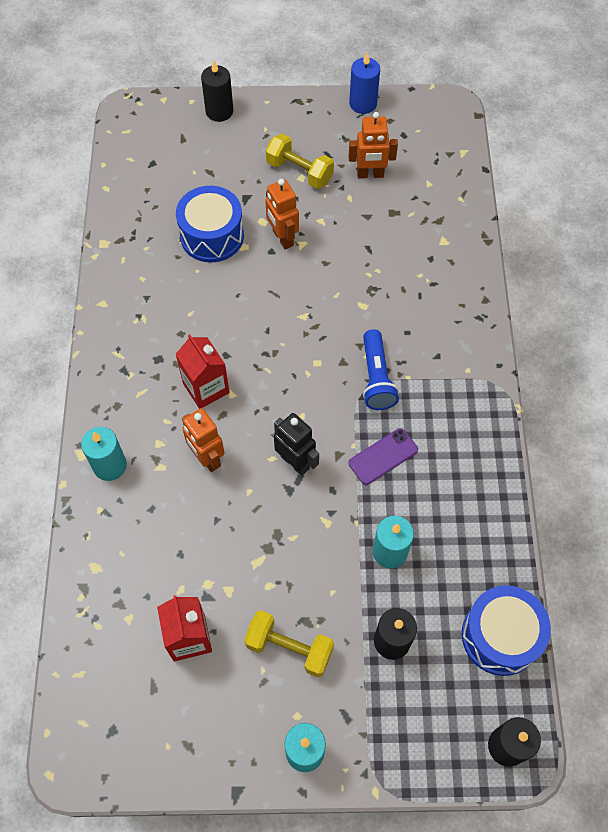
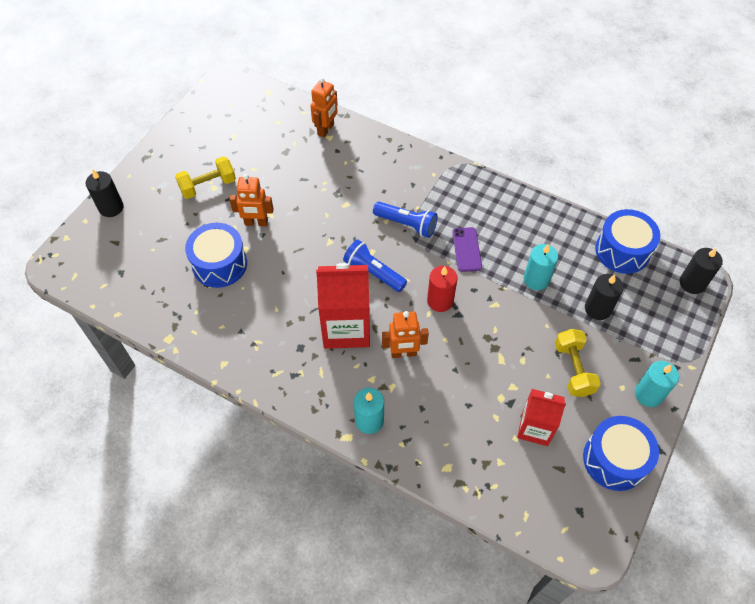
camera: 60 degrees left, 5 degrees down
red carton [175,334,230,409] -> red carton [316,263,370,349], size x1.58
yellow dumbbell [244,610,334,677] -> yellow dumbbell turned 60 degrees counterclockwise [555,329,601,397]
black robot [274,413,319,476] -> red candle [427,266,457,312]
orange robot [348,112,398,179] -> orange robot moved to [311,78,338,138]
blue candle [349,53,380,114] -> none
none -> blue flashlight [343,240,407,292]
none -> blue drum [583,416,659,491]

